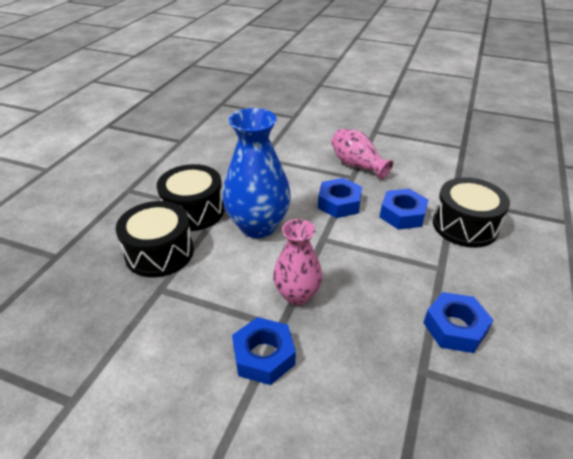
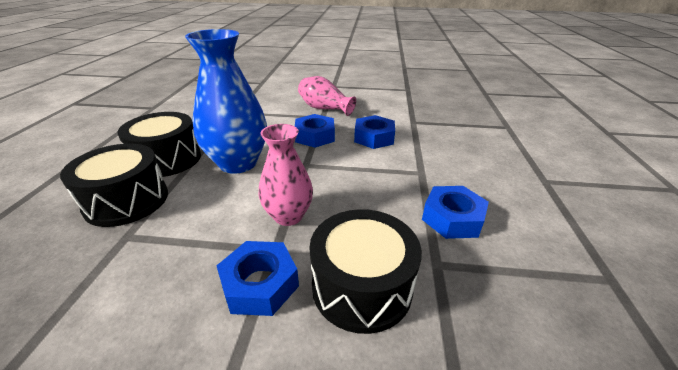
camera: 15 degrees left, 5 degrees down
black drum [433,177,510,248] -> black drum moved to [310,209,422,334]

